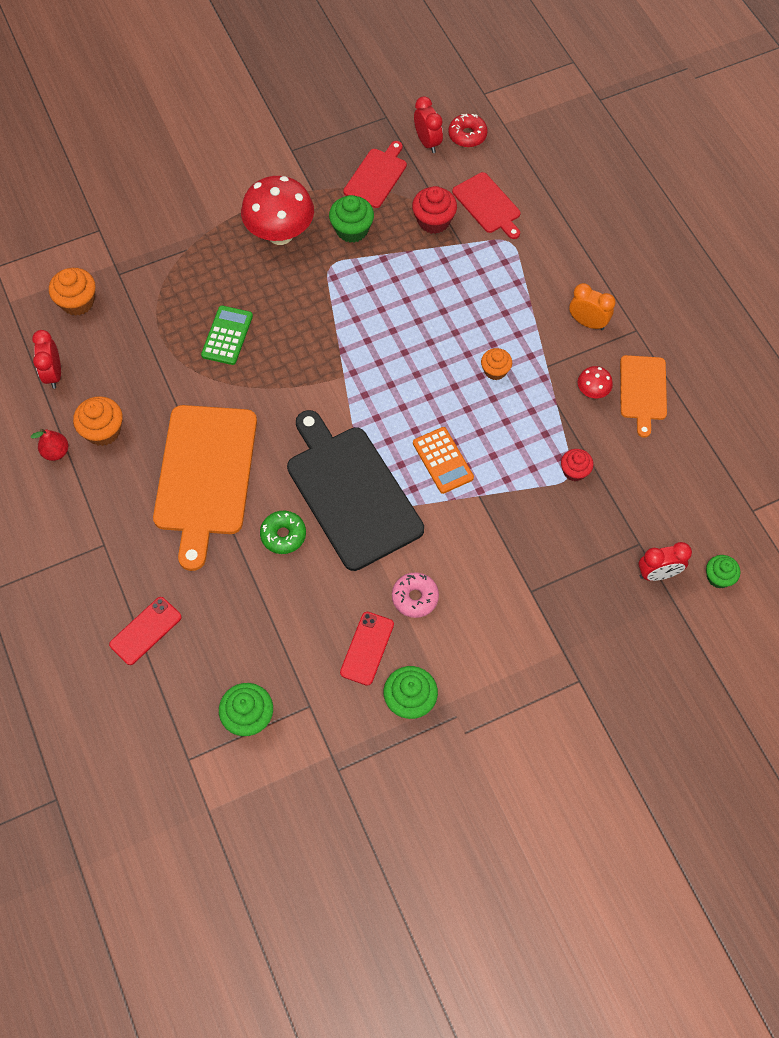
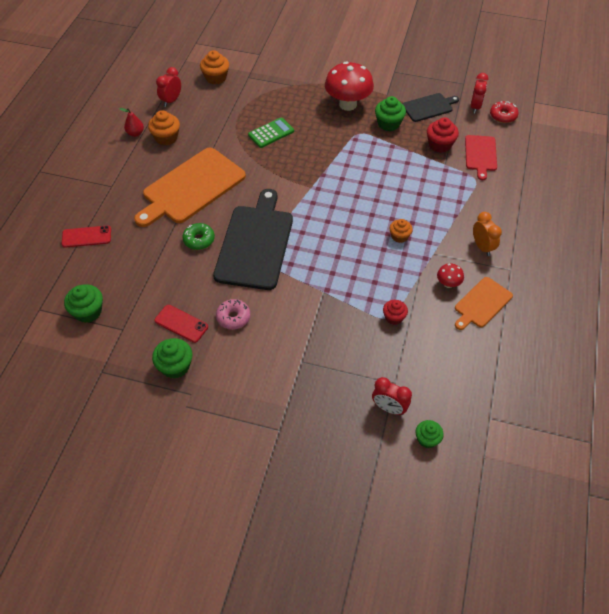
camera: 40 degrees right, 10 degrees down
red phone [340,612,394,686] -> red phone turned 60 degrees clockwise [154,305,208,343]
red cutting board [343,141,407,208] -> black cutting board [403,93,459,122]
orange calculator [413,427,474,494] -> none

